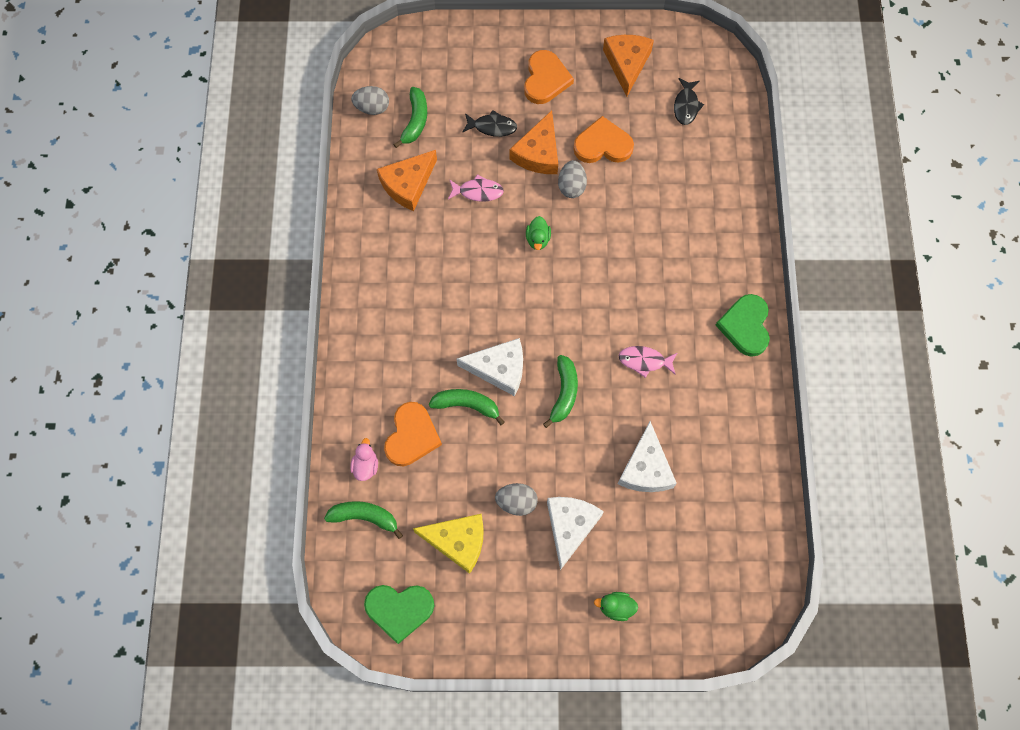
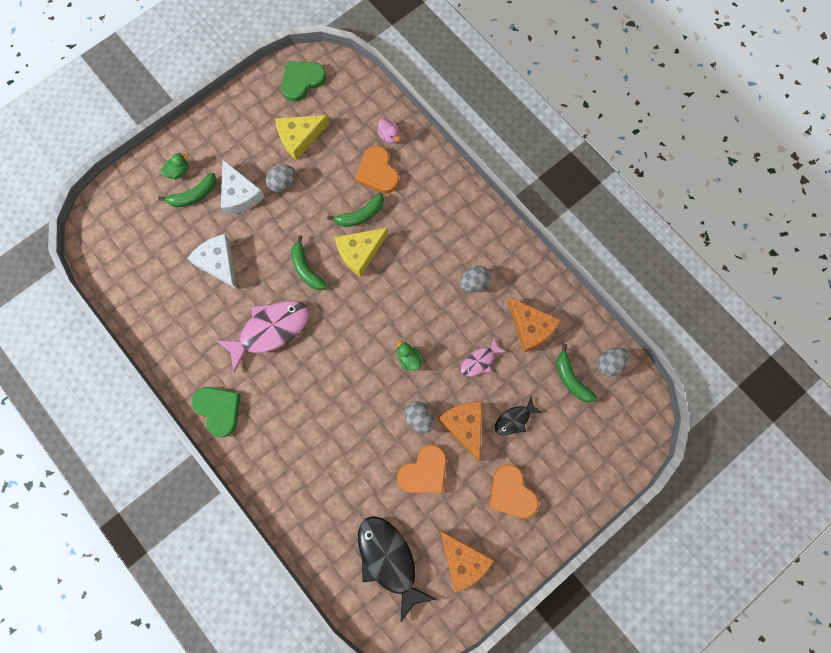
camera: 140 degrees right, 5 degrees up
green banana [324,501,403,539] -> green banana moved to [158,173,217,207]
orange cheese [377,150,437,211] -> orange cheese turned 135 degrees clockwise [508,297,561,352]
white cheese [457,338,523,396] -> yellow cheese [335,228,388,277]
pink fish [618,346,677,378] -> pink fish [215,300,309,372], size x1.94
black fish [674,78,704,125] -> black fish [358,516,436,622], size x1.94
none -> grey egg [460,266,491,292]

